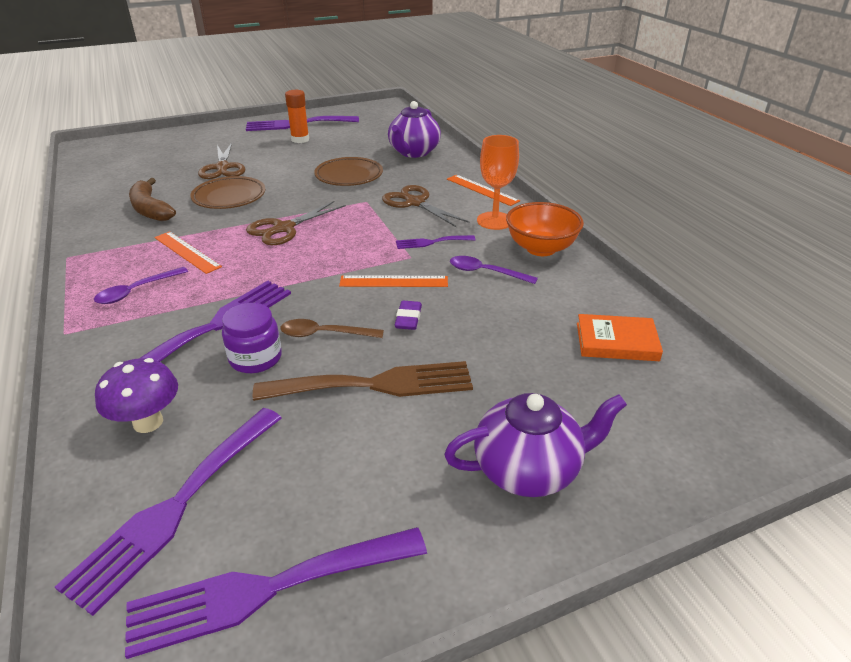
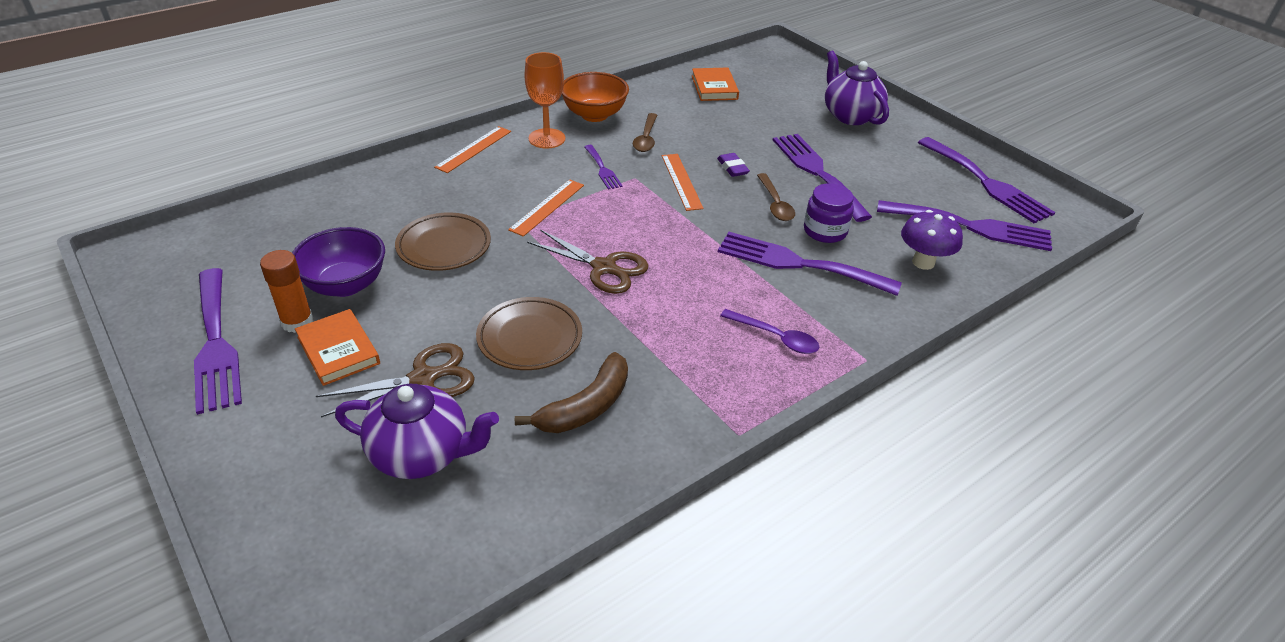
camera: 105 degrees left, 5 degrees up
orange ruler [154,231,222,274] -> orange ruler moved to [508,179,584,236]
brown fork [253,361,473,401] -> purple fork [773,134,872,222]
brown scissors [382,185,470,227] -> none
purple teapot [388,101,441,158] -> purple teapot moved to [335,384,499,479]
purple eraser [395,301,422,330] -> purple eraser turned 75 degrees clockwise [717,153,750,177]
purple spoon [450,256,538,284] -> brown spoon [633,113,657,152]
none -> purple bowl [292,227,385,297]
none -> orange book [295,309,380,386]

